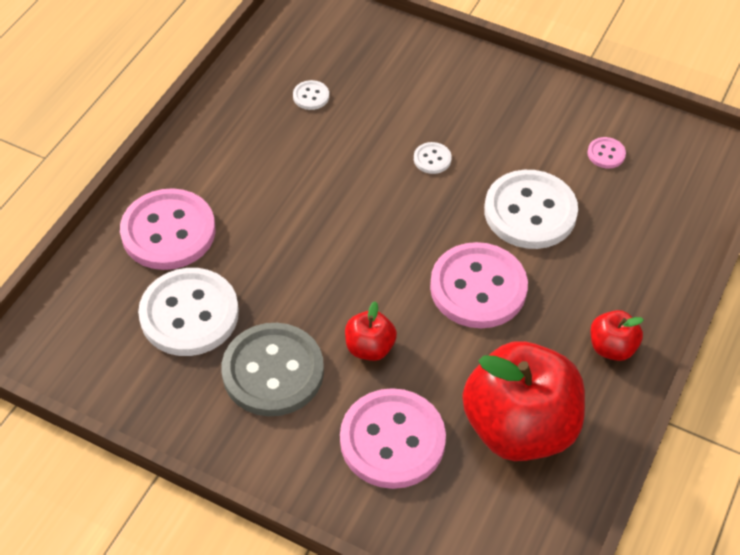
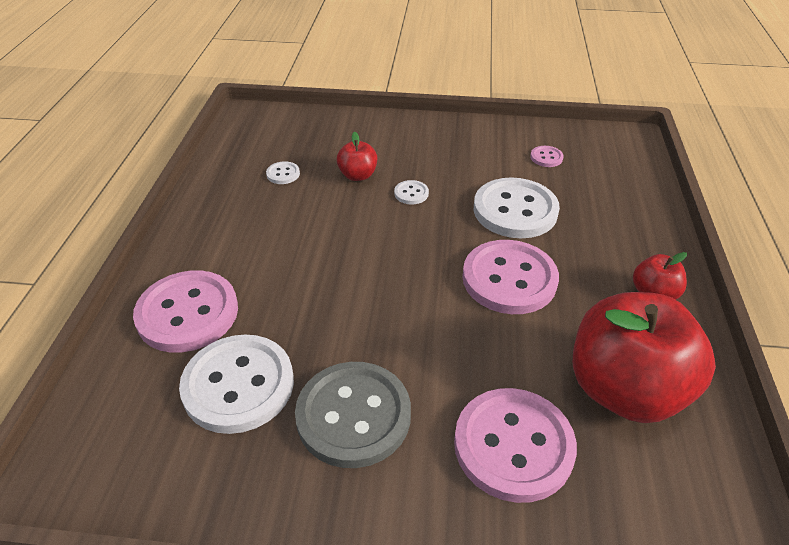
camera: 20 degrees left, 10 degrees down
red apple [345,301,397,361] -> red apple moved to [336,132,377,181]

